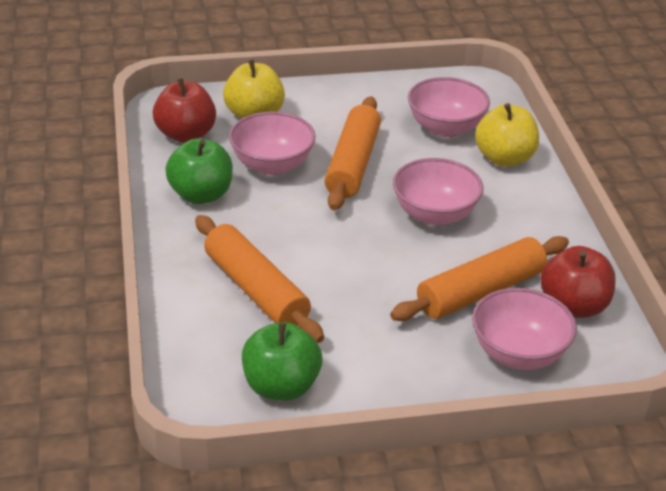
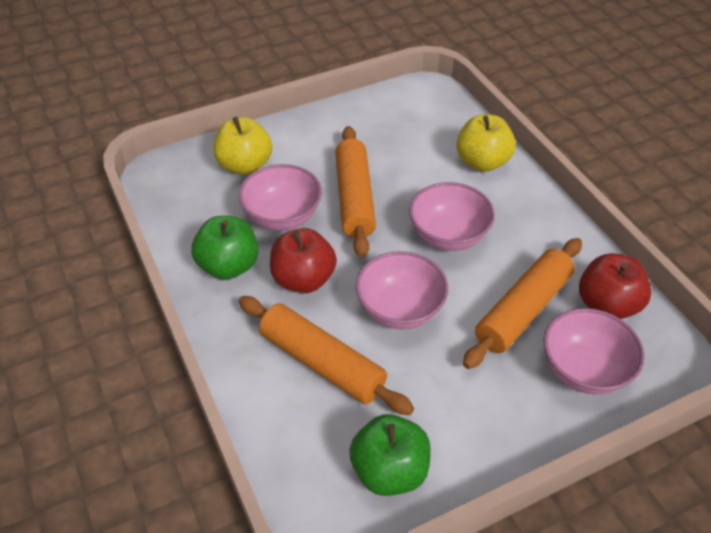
camera: 15 degrees left, 10 degrees up
red apple [153,78,216,143] -> red apple moved to [270,228,337,293]
pink bowl [408,77,490,137] -> pink bowl moved to [355,251,448,329]

